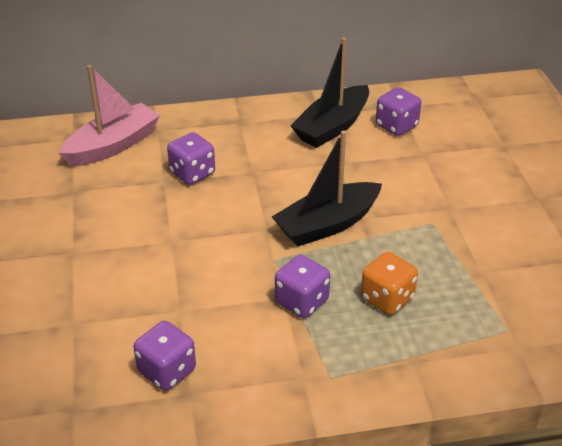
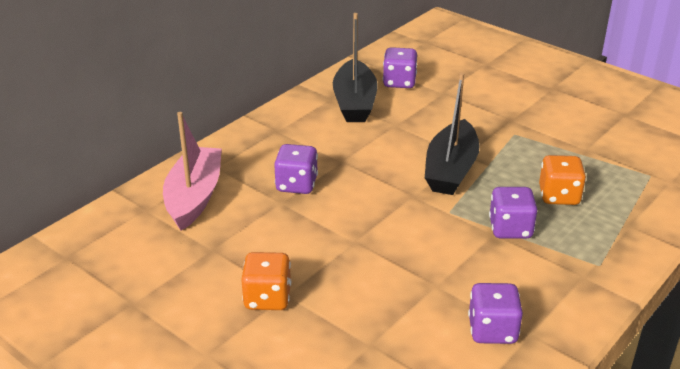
camera: 40 degrees left, 5 degrees down
none -> orange dice [241,252,291,310]

